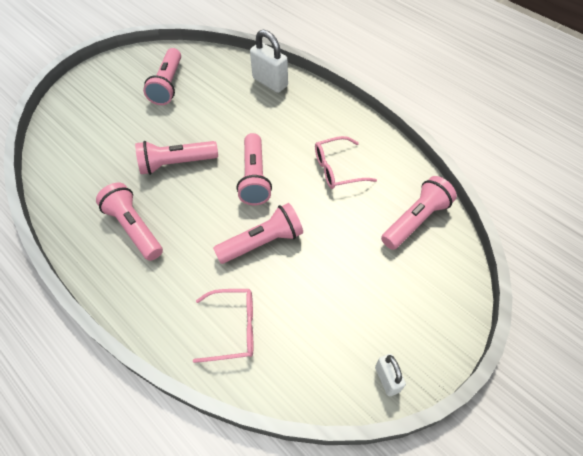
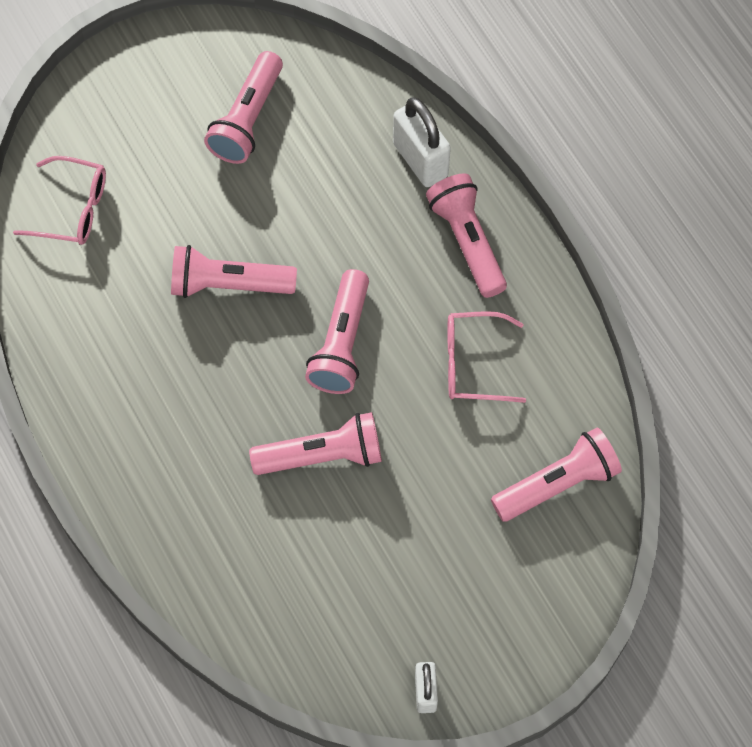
camera: 15 degrees right, 10 degrees up
pink flashlight [96,182,163,261] -> pink flashlight moved to [426,173,507,298]
pink glasses [193,289,253,363] -> pink glasses moved to [13,156,106,245]

